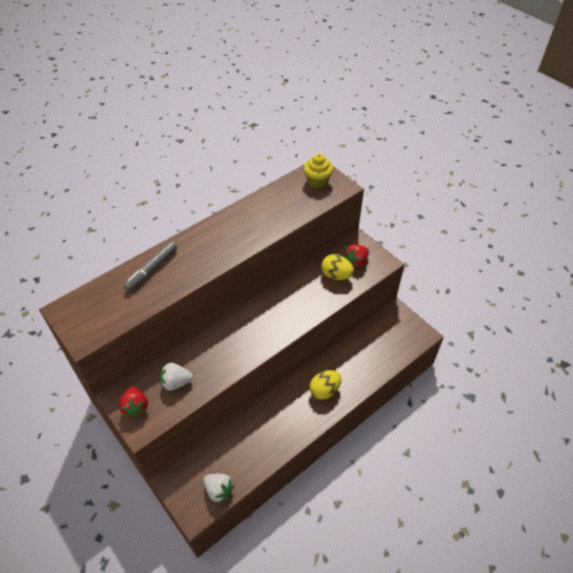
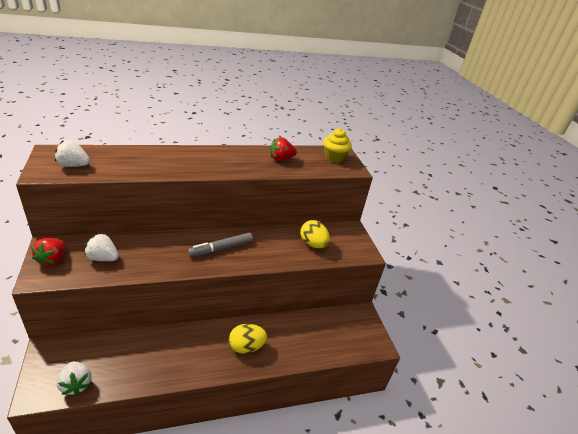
camera: 20 degrees right, 15 degrees down
grey marker [123,241,177,291] -> grey marker moved to [188,233,253,257]
red strawberry [344,244,369,267] -> red strawberry moved to [270,137,297,161]
none -> white strawberry [55,140,90,167]

